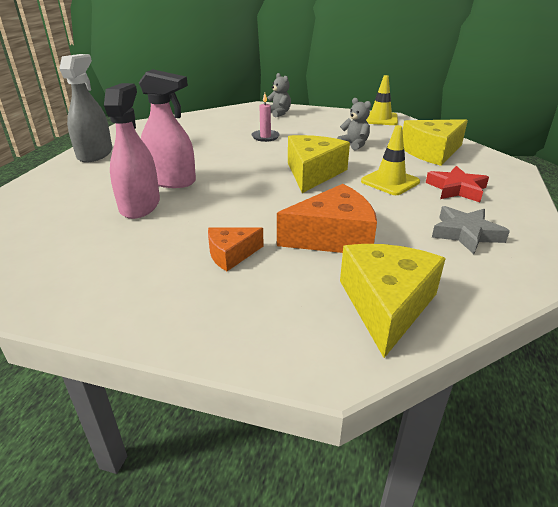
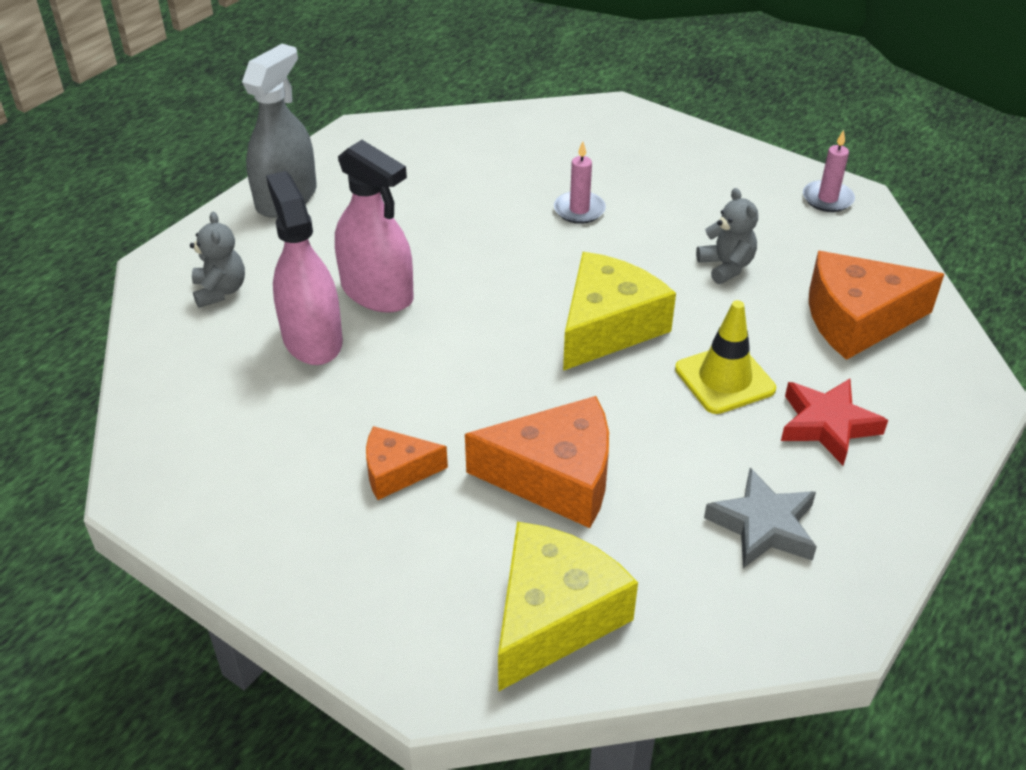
camera: 20 degrees right, 10 degrees up
pink spray bottle [104,83,160,219] -> pink spray bottle turned 45 degrees counterclockwise [266,171,343,365]
grey teddy bear [267,73,291,117] -> grey teddy bear moved to [190,212,245,308]
yellow traffic cone [366,75,398,125] -> pink candle [803,130,855,212]
yellow cheese [403,119,468,166] -> orange cheese [809,251,944,360]

